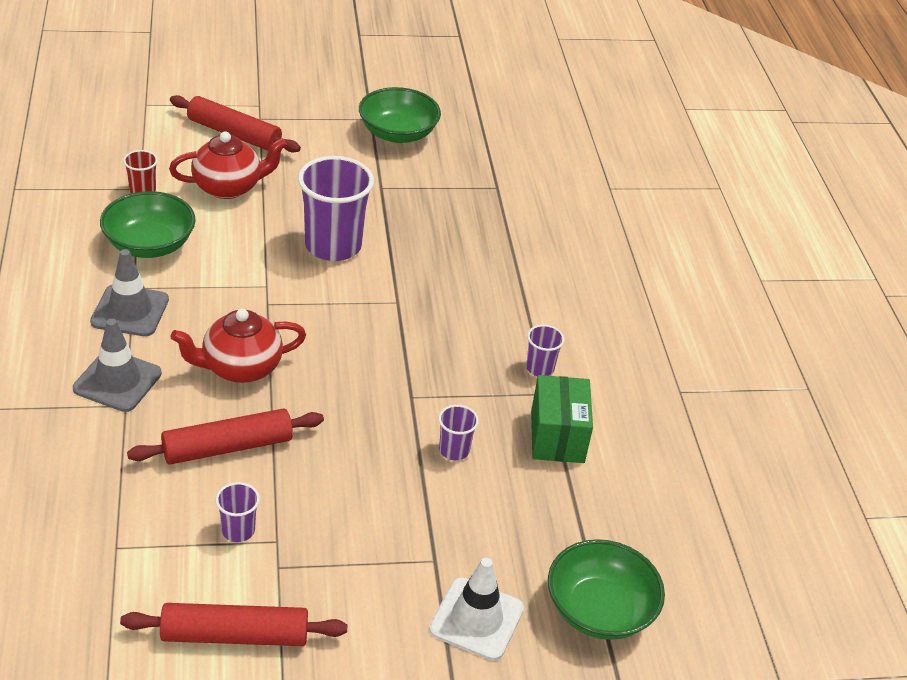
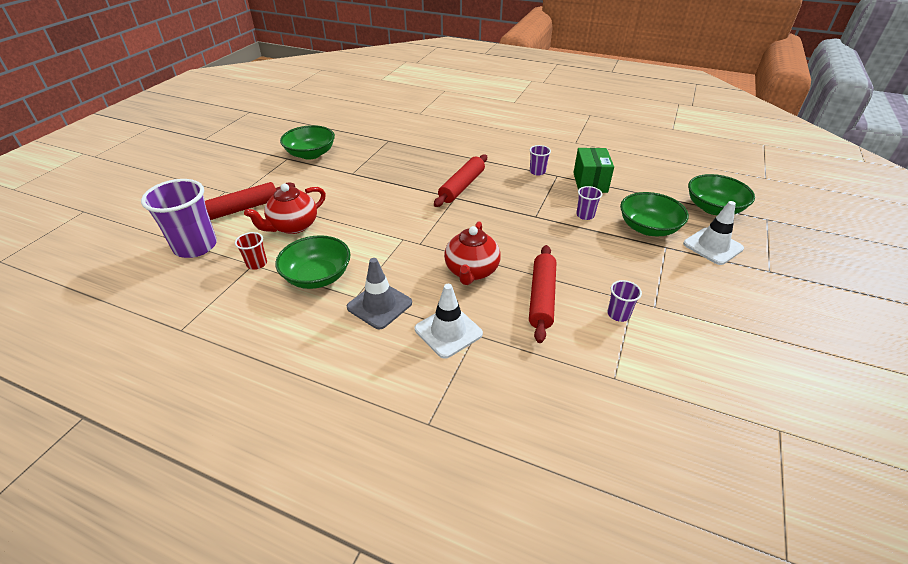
camera: 55 degrees left, 0 degrees up
grey traffic cone [73,319,162,412] -> white traffic cone [415,284,483,359]
red rolling pin [120,603,347,646] -> red rolling pin moved to [434,154,487,207]
red teapot [169,131,287,199] -> red teapot turned 150 degrees counterclockwise [244,184,326,234]
purple cup [298,156,374,261] -> purple cup moved to [141,179,217,258]
green box [531,375,593,463] -> green box turned 60 degrees clockwise [573,148,614,193]
none -> green bowl [620,192,689,236]

